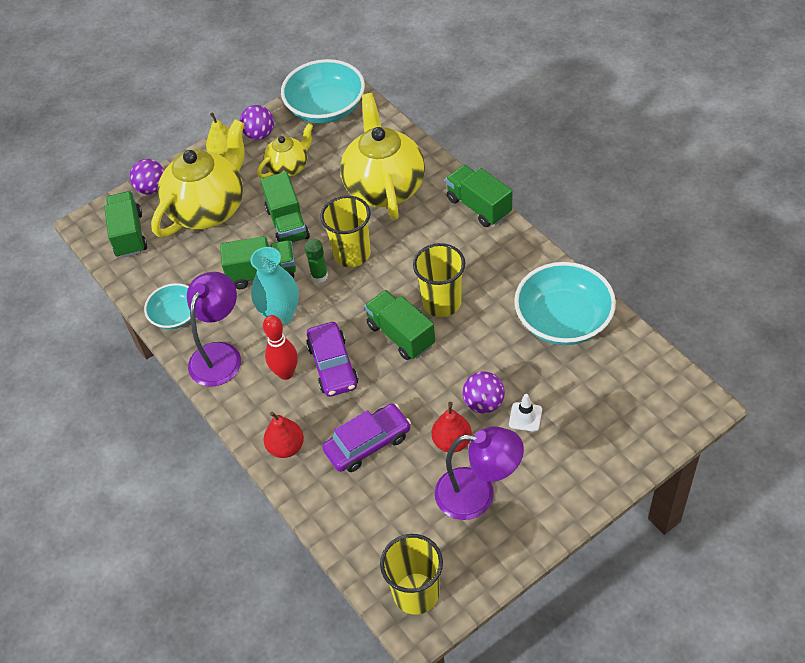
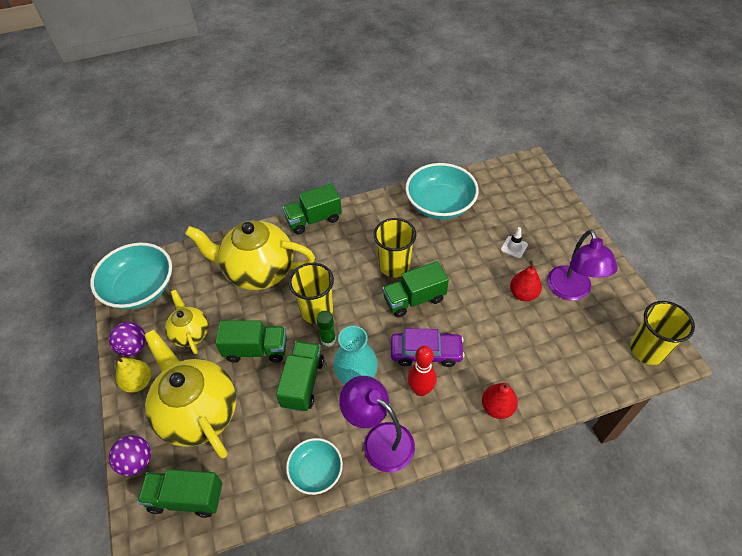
camera: 75 degrees left, 0 degrees up
purple car [322,404,411,472] -> none
purple lamp [435,427,524,520] -> purple lamp turned 150 degrees clockwise [547,230,618,301]
purple ball [463,371,505,414] -> none

